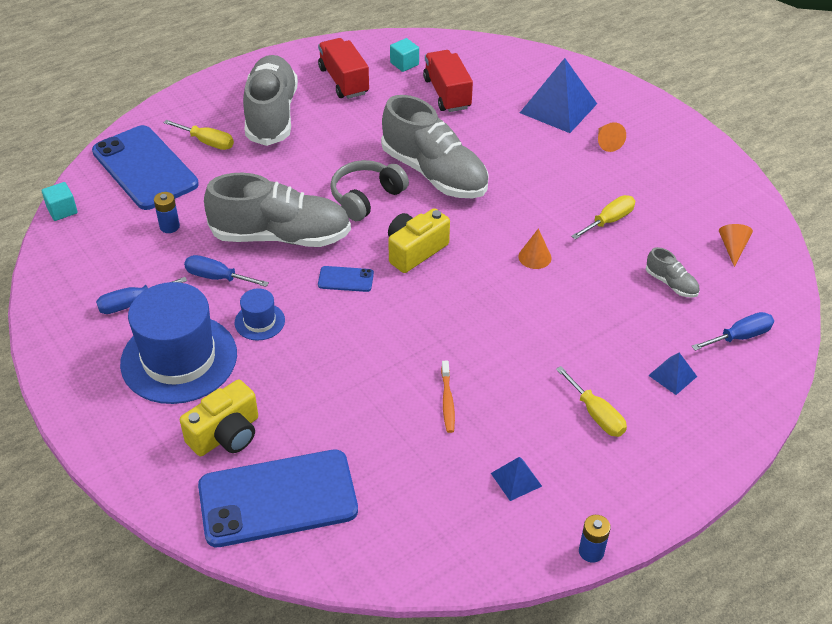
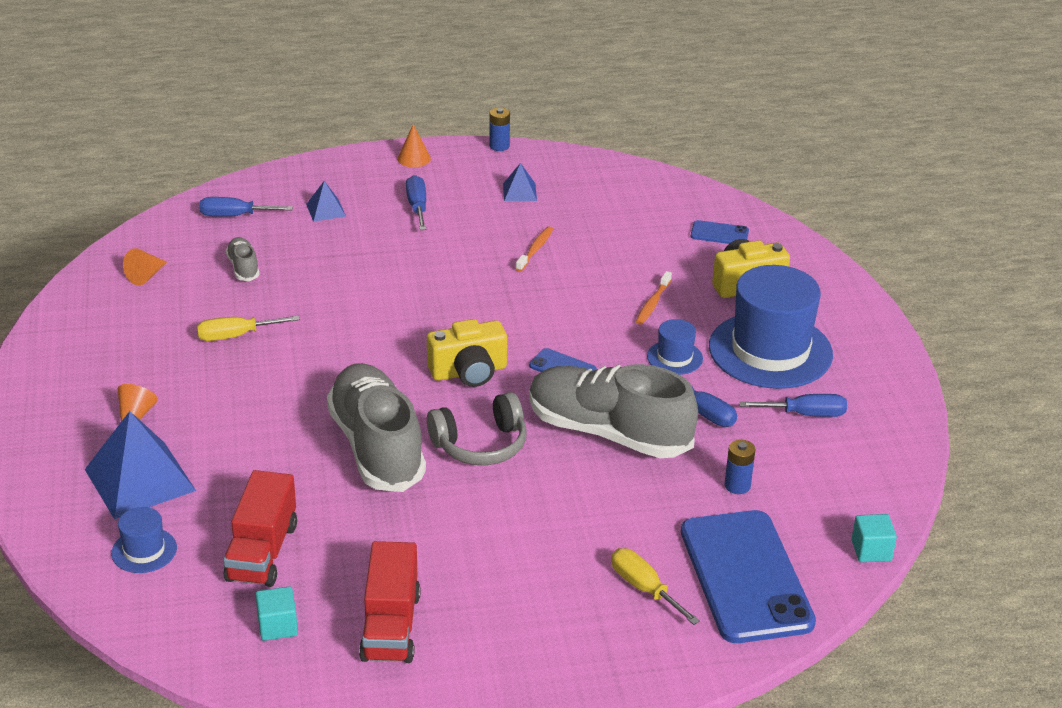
camera: 155 degrees left, 10 degrees down
blue phone [198,450,358,547] -> blue phone [691,220,749,244], size x0.42
grey shoe [243,55,298,146] -> none
orange cone [518,228,552,269] -> orange cone moved to [397,124,431,167]
yellow screwdriver [556,366,627,437] -> blue screwdriver [406,175,426,230]
none -> blue hat [111,507,177,573]
none -> orange toothbrush [636,271,672,325]

